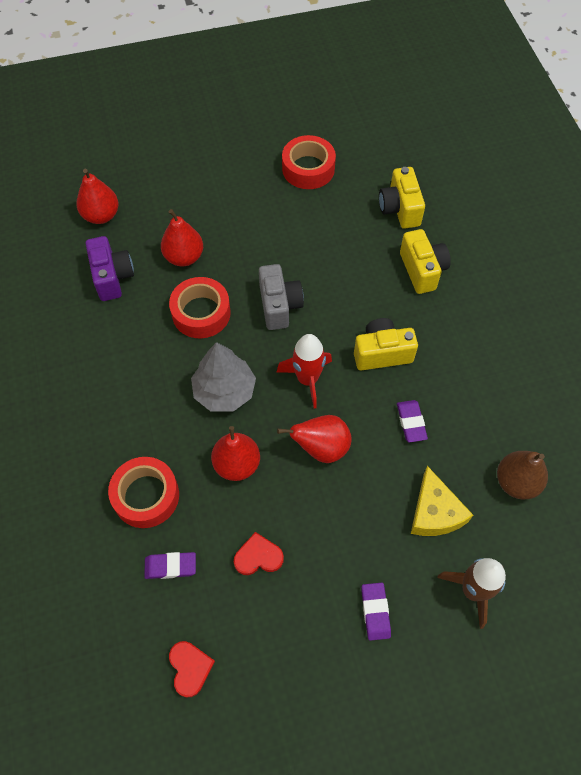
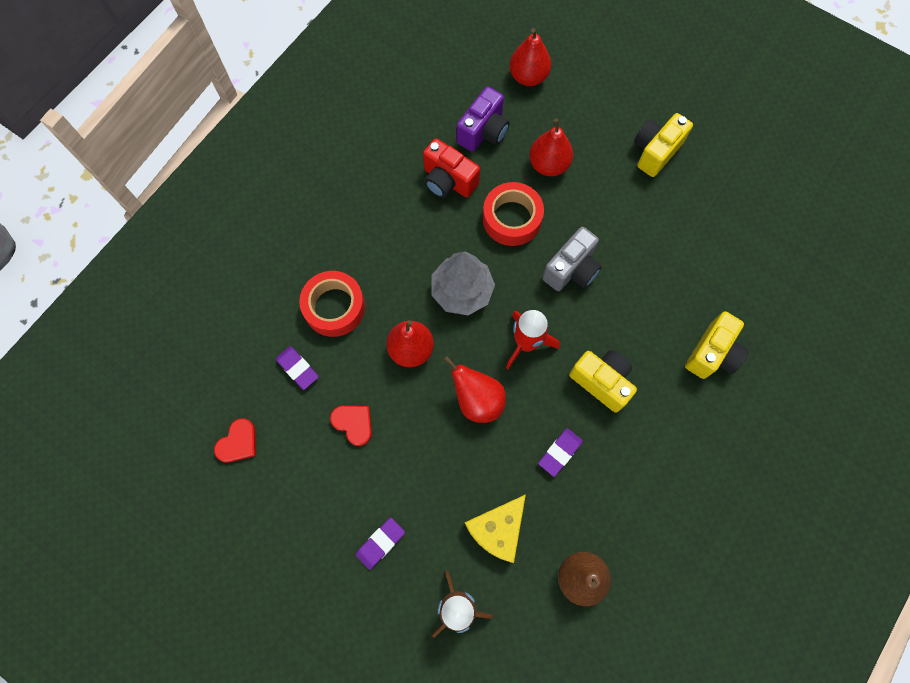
camera: 50 degrees right, 10 degrees up
red tape [282,135,336,189] -> none
yellow camera [379,167,425,229] -> yellow camera moved to [634,113,693,177]
none -> red camera [423,138,480,198]

